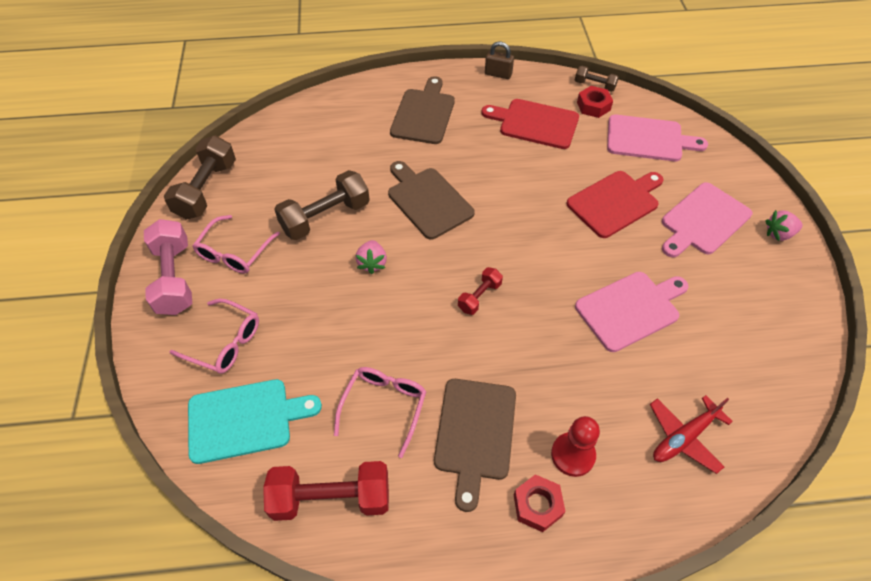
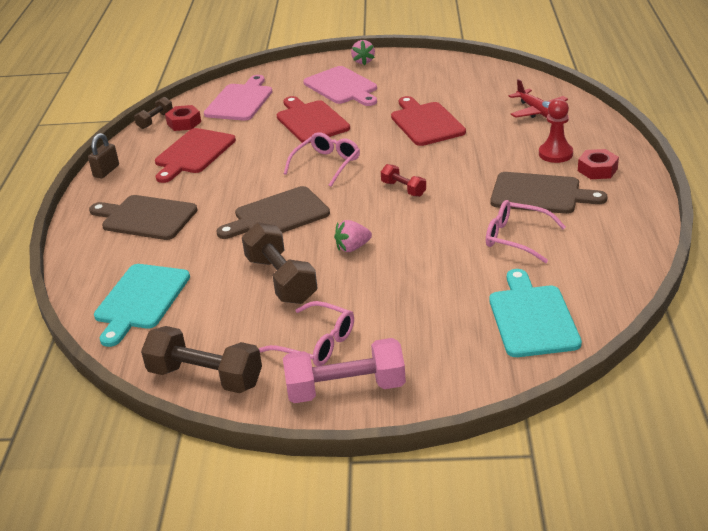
camera: 80 degrees left, 20 degrees down
pink glasses [169,299,259,374] -> pink glasses moved to [284,132,360,187]
red dumbbell [263,461,389,521] -> none
pink strawberry [355,240,387,274] -> pink strawberry turned 150 degrees clockwise [334,220,372,252]
pink cutting board [575,272,689,352] -> red cutting board [391,96,466,146]
none -> turquoise cutting board [94,264,190,347]

